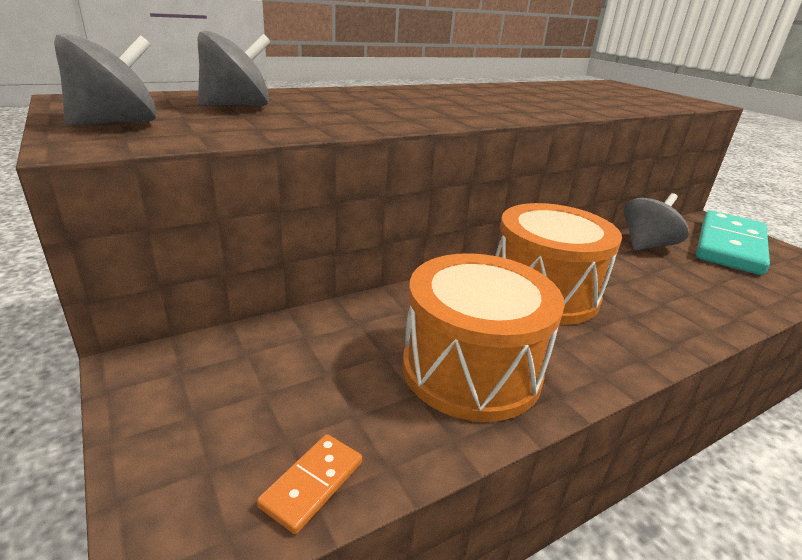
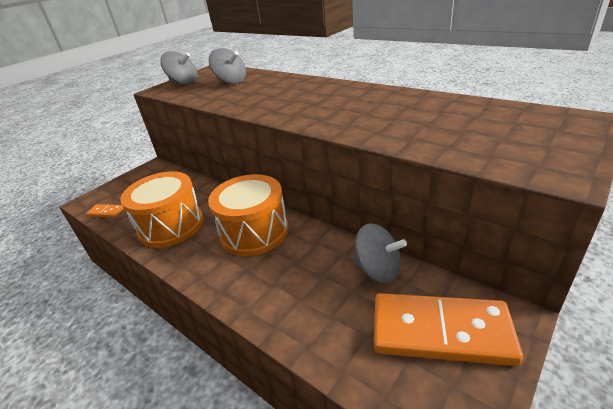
camera: 75 degrees right, 5 degrees up
turquoise domino [696,211,770,275] -> orange domino [374,293,523,366]

